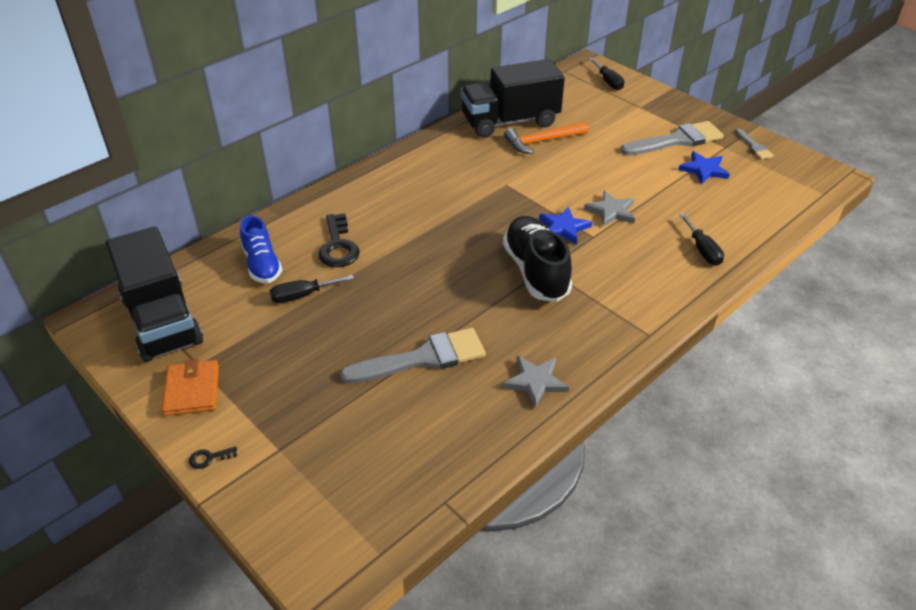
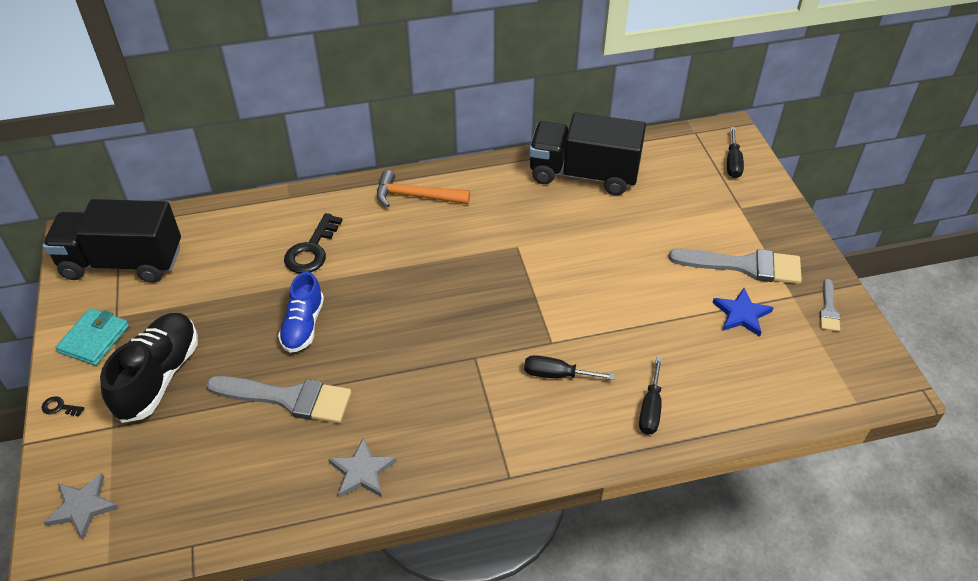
camera: 30 degrees right, 5 degrees up
black truck [106,226,203,362] -> black truck turned 90 degrees clockwise [42,199,181,283]
orange wallet [162,359,219,416] -> turquoise wallet [56,308,129,366]
blue shoe [240,216,282,283] -> blue shoe moved to [278,272,324,353]
black screwdriver [270,275,354,303] -> black screwdriver moved to [524,355,615,380]
black shoe [503,216,572,302] -> black shoe moved to [100,313,198,423]
orange hammer [504,121,589,154] -> orange hammer moved to [377,170,470,207]
blue star [539,207,592,245] -> none
grey star [584,191,635,227] -> grey star moved to [43,473,119,539]

